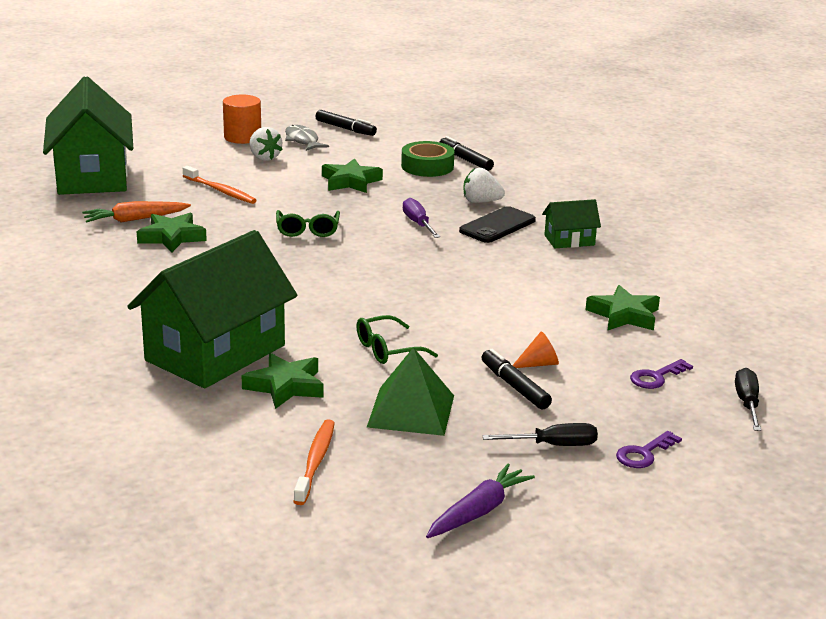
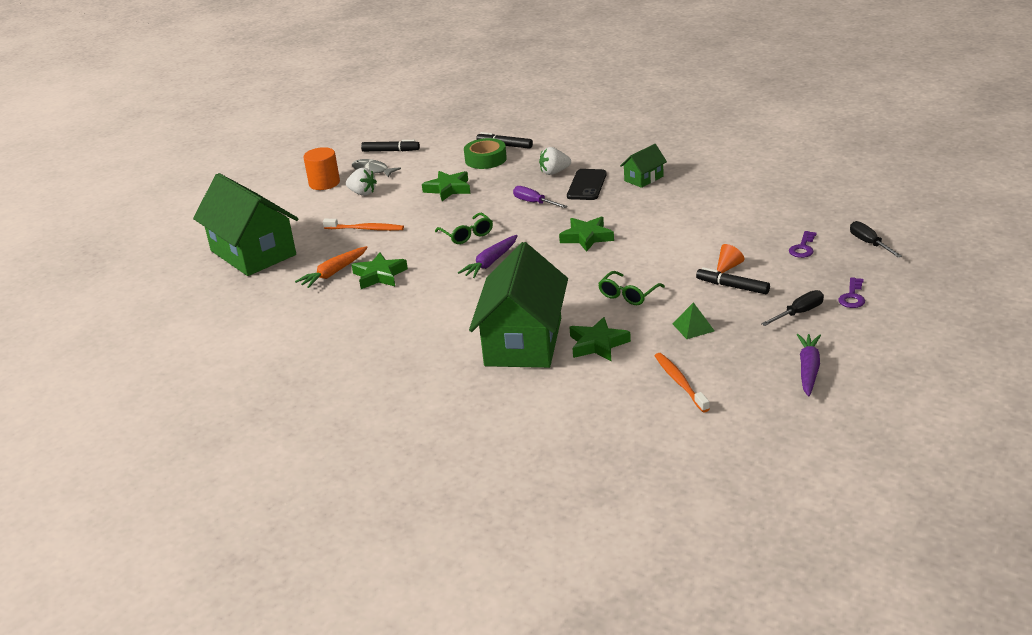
camera: 25 degrees left, 5 degrees up
green pyramid [367,347,454,436] -> green pyramid [673,302,715,339], size x0.56
green star [586,285,660,330] -> green star moved to [559,217,614,252]
none -> purple carrot [458,235,518,278]

